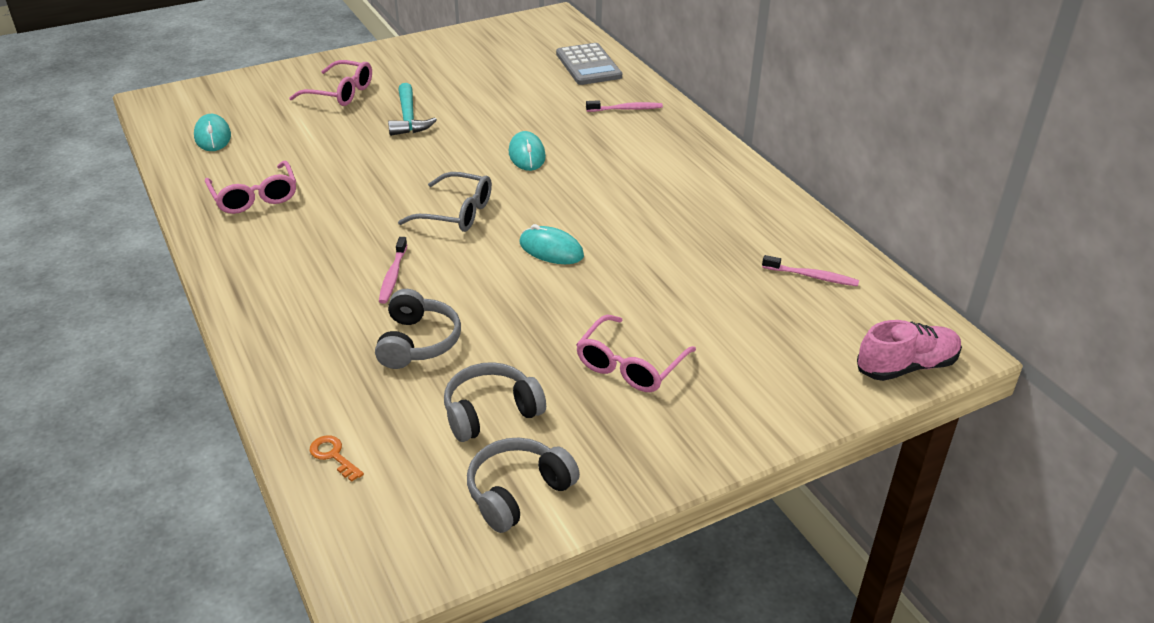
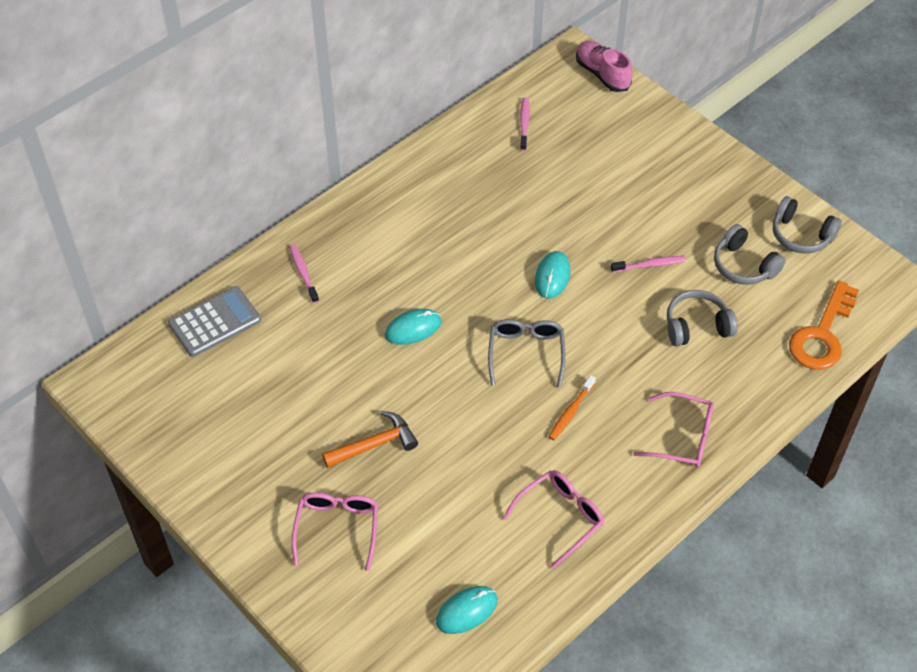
camera: 105 degrees left, 15 degrees up
orange key [310,435,364,482] -> orange key [789,281,859,370], size x2.40
pink toothbrush [379,237,407,304] -> pink toothbrush moved to [611,256,686,273]
turquoise hammer [388,83,437,136] -> orange hammer [322,411,418,468]
pink glasses [576,315,696,392] -> pink glasses moved to [633,392,714,467]
none -> orange toothbrush [549,375,596,440]

